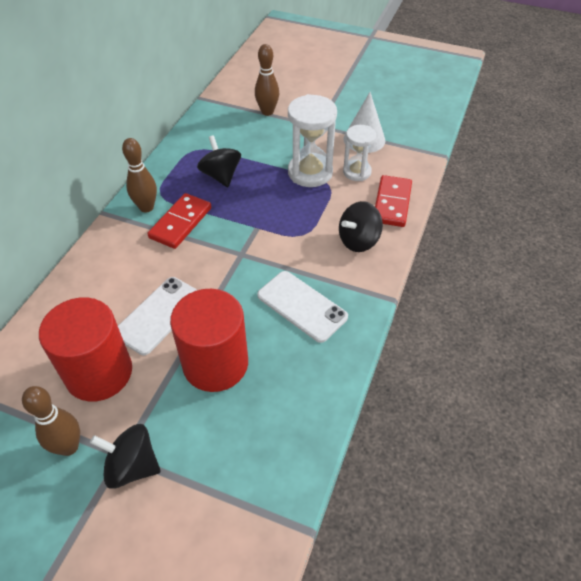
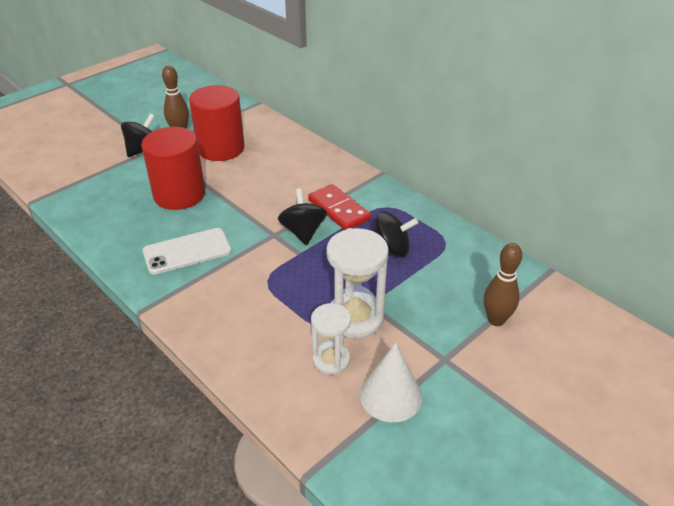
camera: 115 degrees right, 10 degrees down
white phone [118,277,197,355] -> none
brown bowling pin [122,138,157,213] -> none
black spinning top [339,201,383,252] -> black spinning top moved to [278,189,327,245]
red domino [375,175,412,227] -> none

